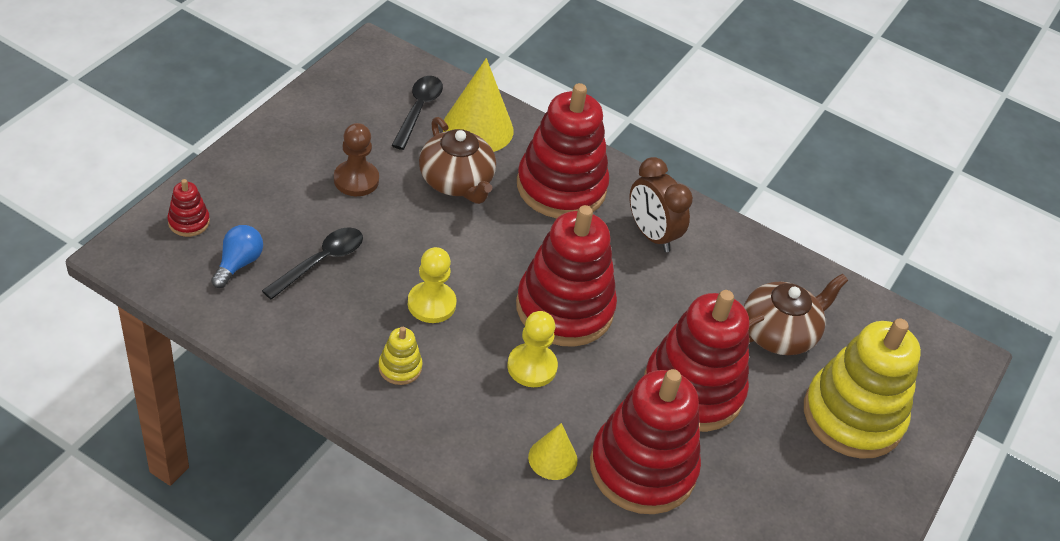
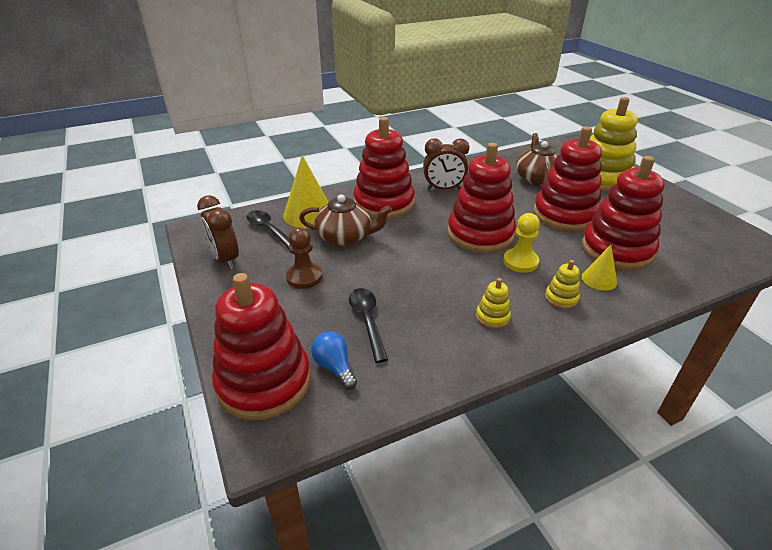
camera: 50 degrees left, 10 degrees down
red stacking toy [167,179,210,237] -> red stacking toy [212,273,311,421], size x2.40
yellow pawn [408,247,457,323] -> none
none -> brown clock [197,195,239,270]
none -> yellow stacking toy [545,260,580,309]

